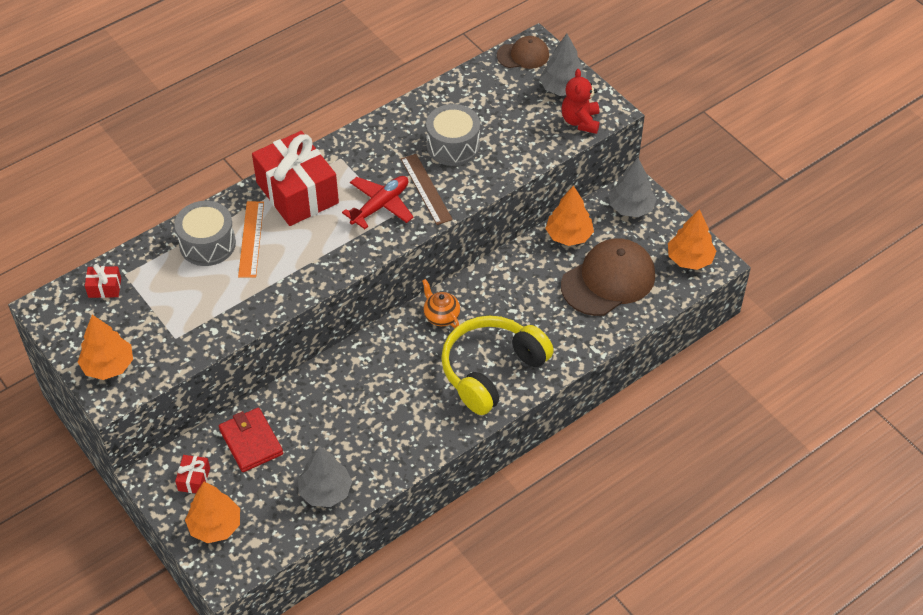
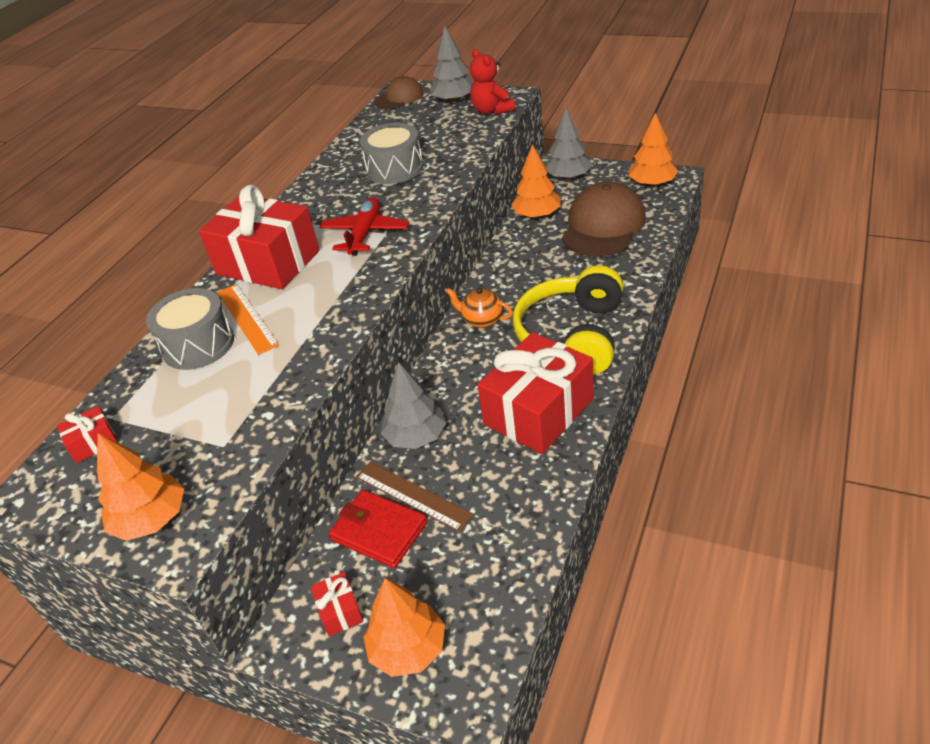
camera: 25 degrees left, 10 degrees down
grey tree [298,446,352,507] -> grey tree moved to [381,362,446,449]
brown ruler [401,154,453,225] -> brown ruler moved to [356,462,474,532]
none -> red gift [478,332,594,454]

